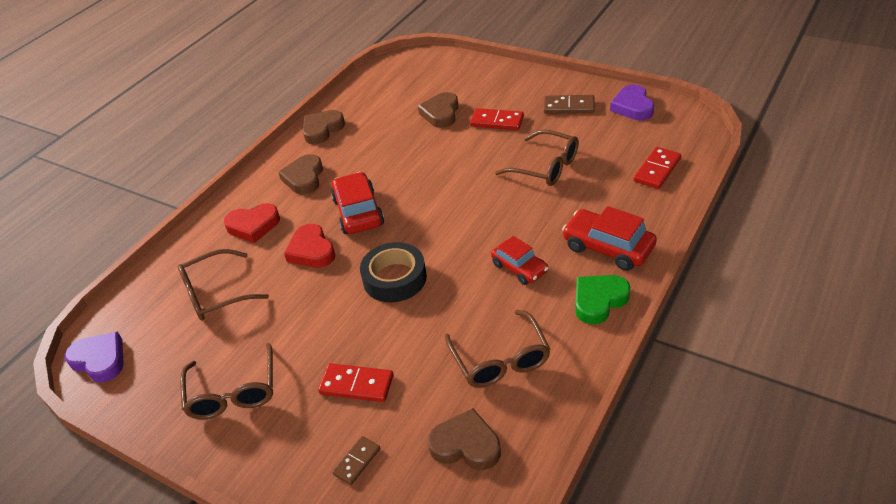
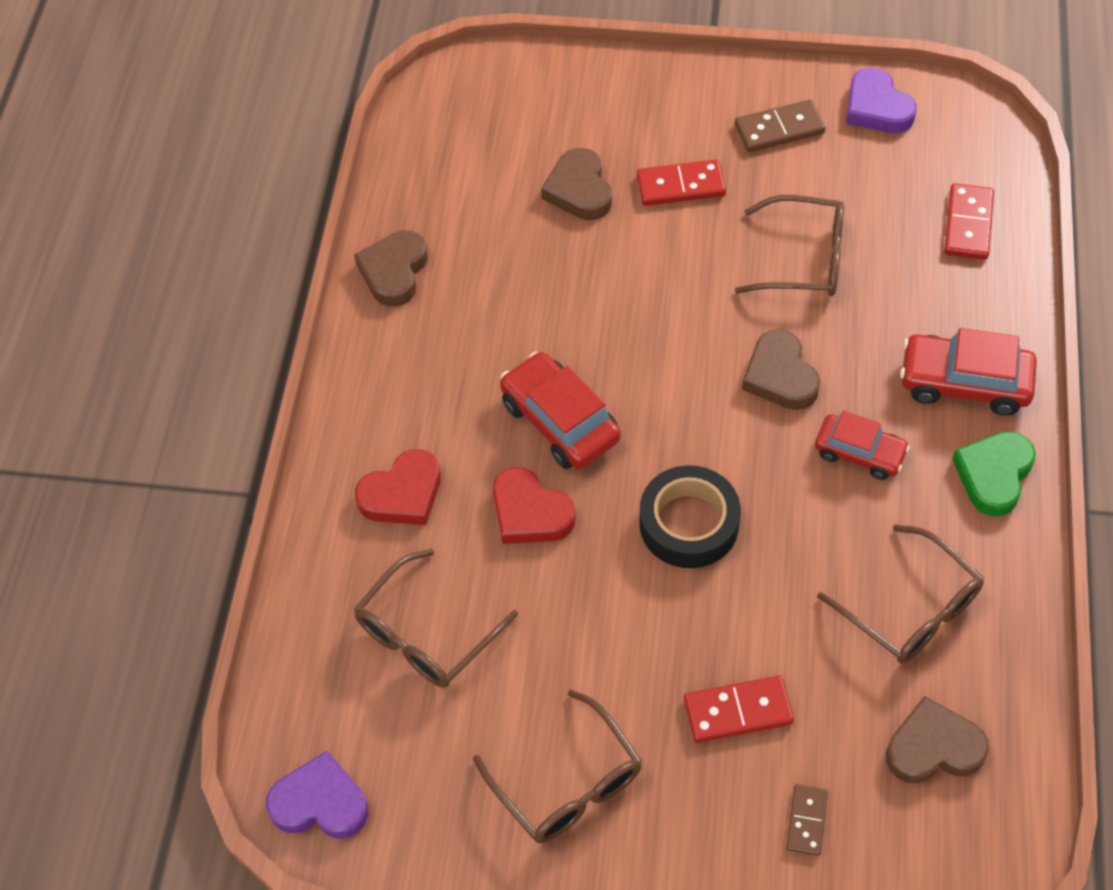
camera: 25 degrees left, 15 degrees up
brown heart [278,154,323,195] -> brown heart moved to [742,329,820,410]

